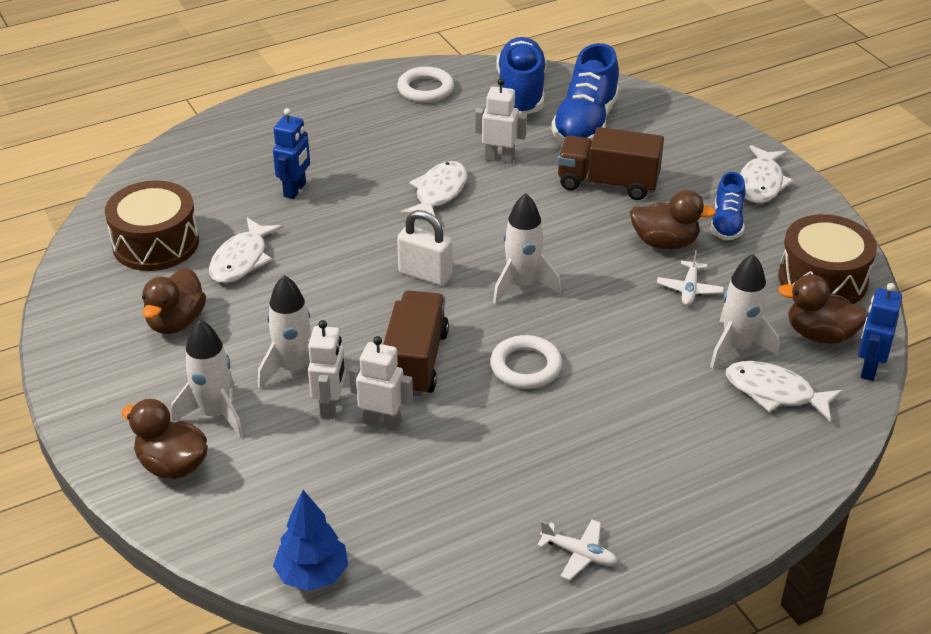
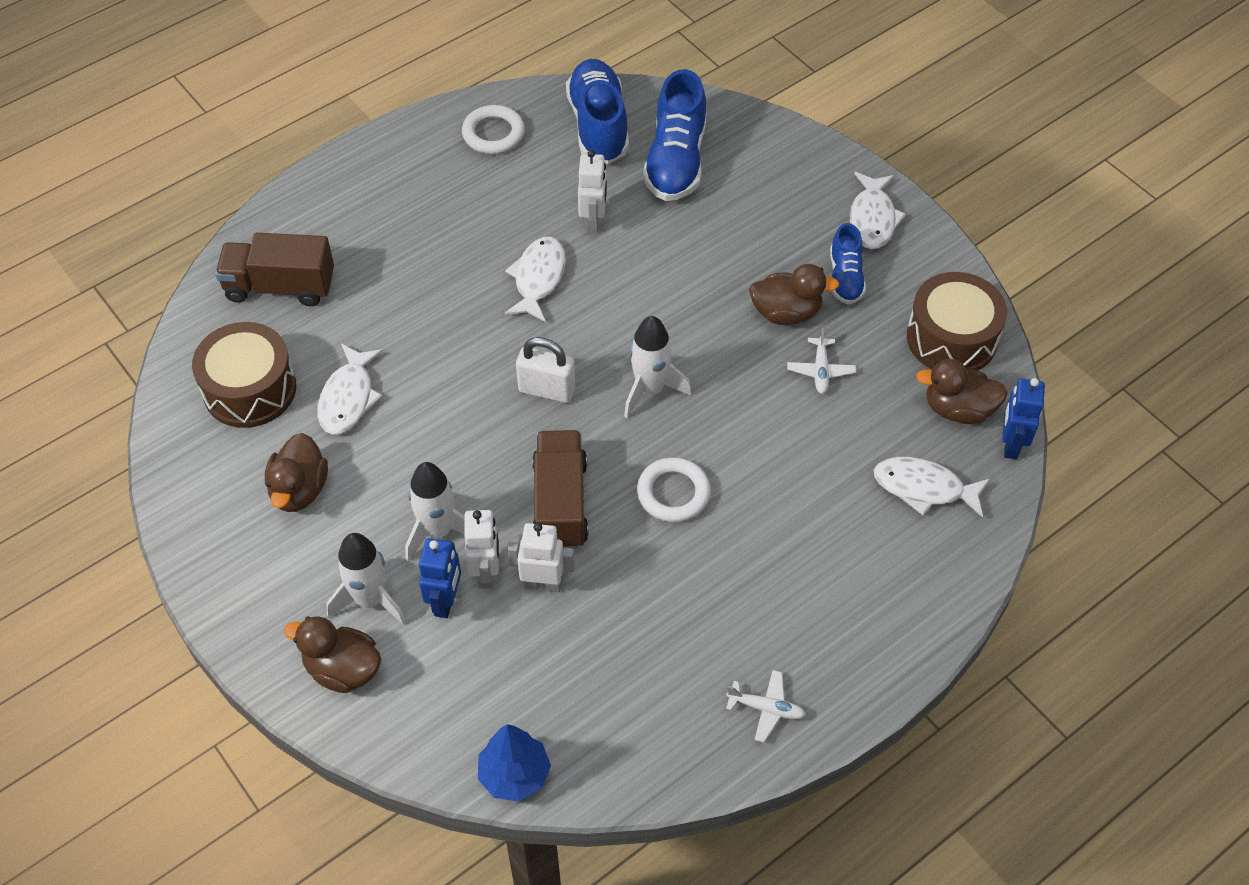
camera: 10 degrees left, 15 degrees up
blue robot [273,108,310,199] -> blue robot moved to [419,538,461,618]
white robot [475,78,527,164] -> white robot turned 90 degrees clockwise [578,150,607,234]
brown truck [557,127,664,200] -> brown truck moved to [215,233,334,306]
white rocket [710,254,779,368] -> none

